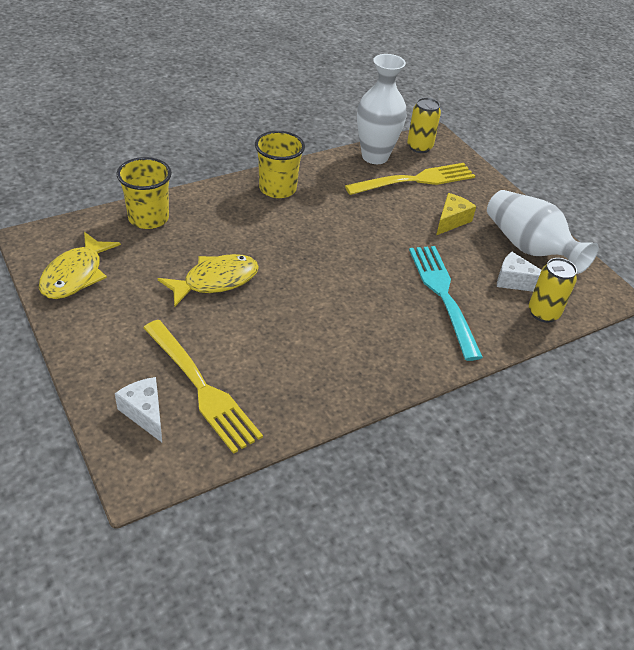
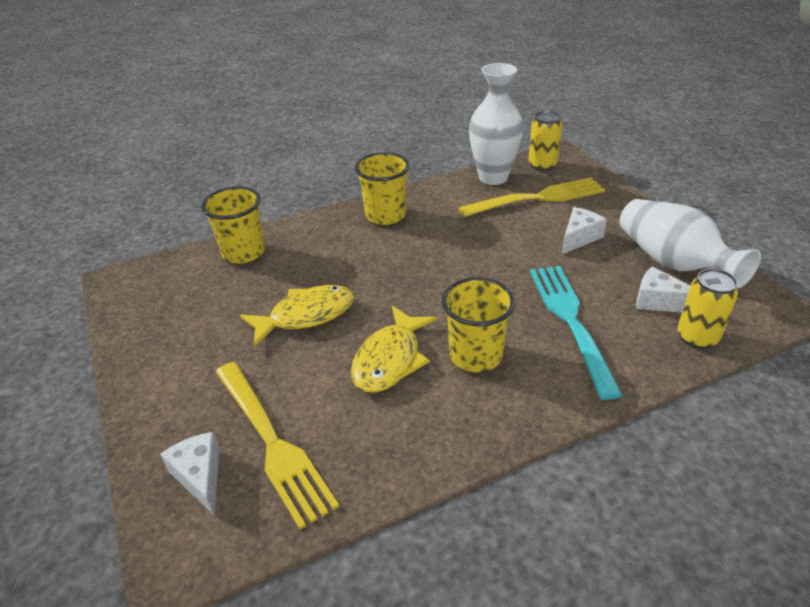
camera: 10 degrees right, 5 degrees down
yellow fish [39,232,121,299] -> yellow fish moved to [351,306,437,393]
yellow cheese [436,193,476,235] -> white cheese [562,207,607,254]
none -> yellow cup [442,277,515,372]

